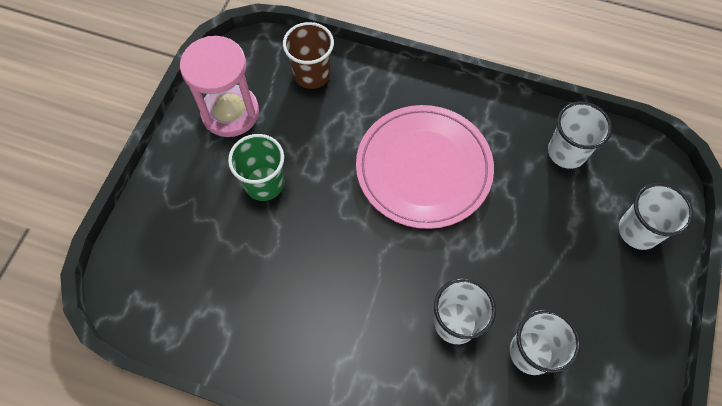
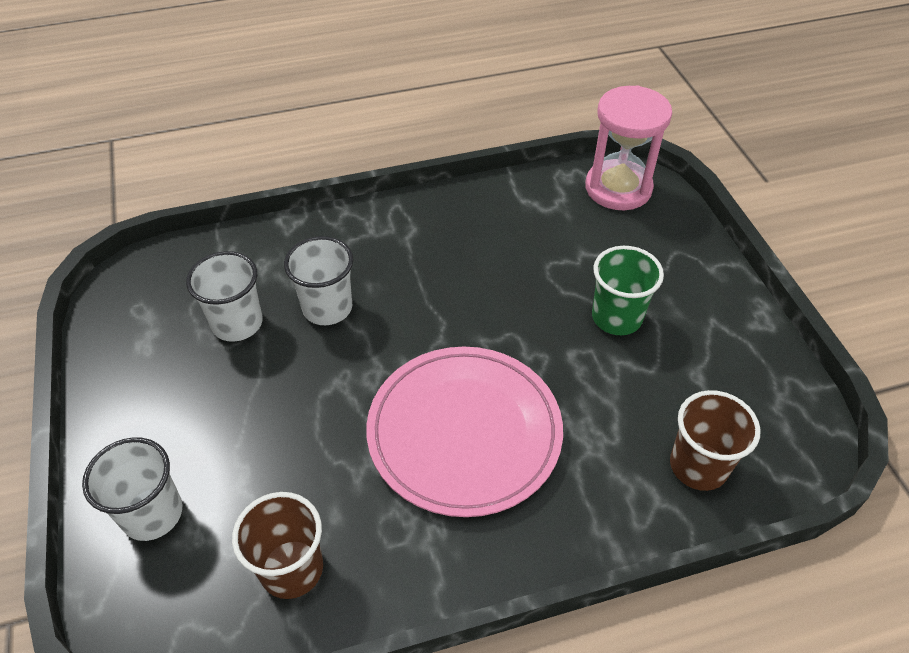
camera: 145 degrees right, 15 degrees down
pink hourglass [180,36,259,137] -> pink hourglass moved to [585,85,672,210]
white cup [548,102,612,169] -> brown cup [232,492,323,599]

